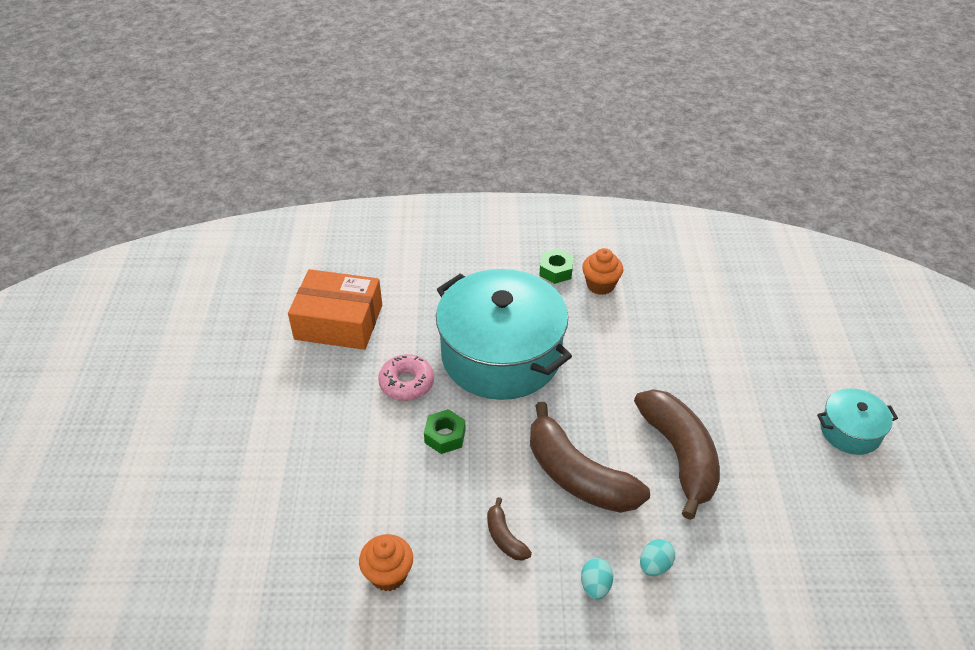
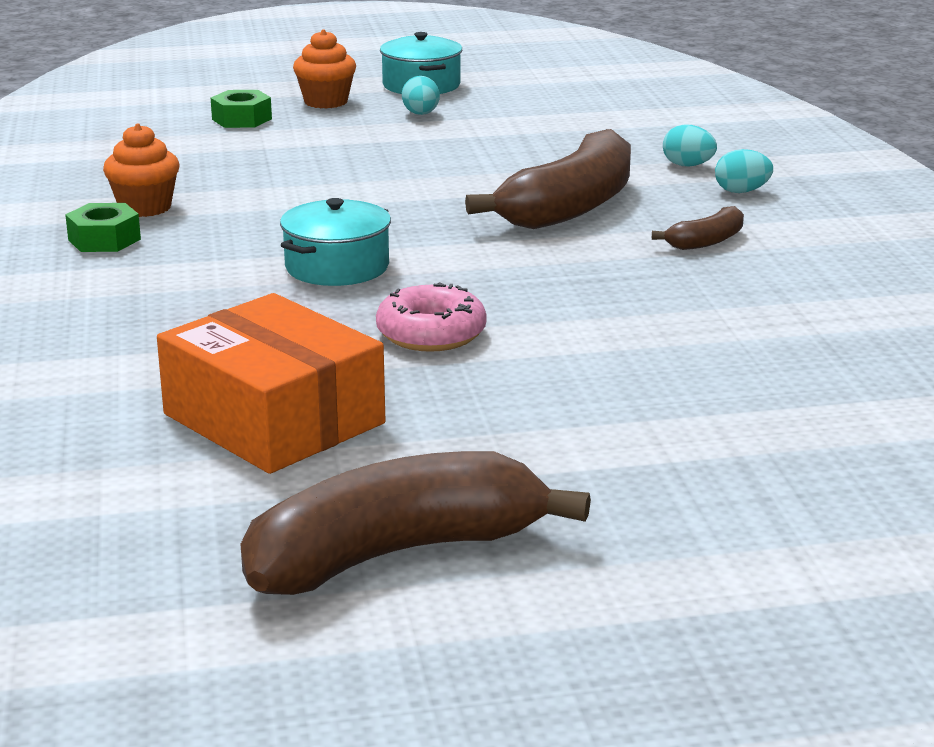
camera: 100 degrees left, 20 degrees down
orange box [288,269,382,350] -> orange box turned 45 degrees counterclockwise [157,293,385,474]
orange cupcake [359,534,413,591] -> orange cupcake moved to [293,29,356,108]
green nut [424,409,466,454] -> green nut moved to [211,90,272,128]
turquoise pot [436,269,572,400] -> turquoise pot [280,198,391,286], size x0.46
brown banana [634,389,720,520] -> brown banana moved to [241,451,591,595]
none -> turquoise egg [402,76,440,115]

